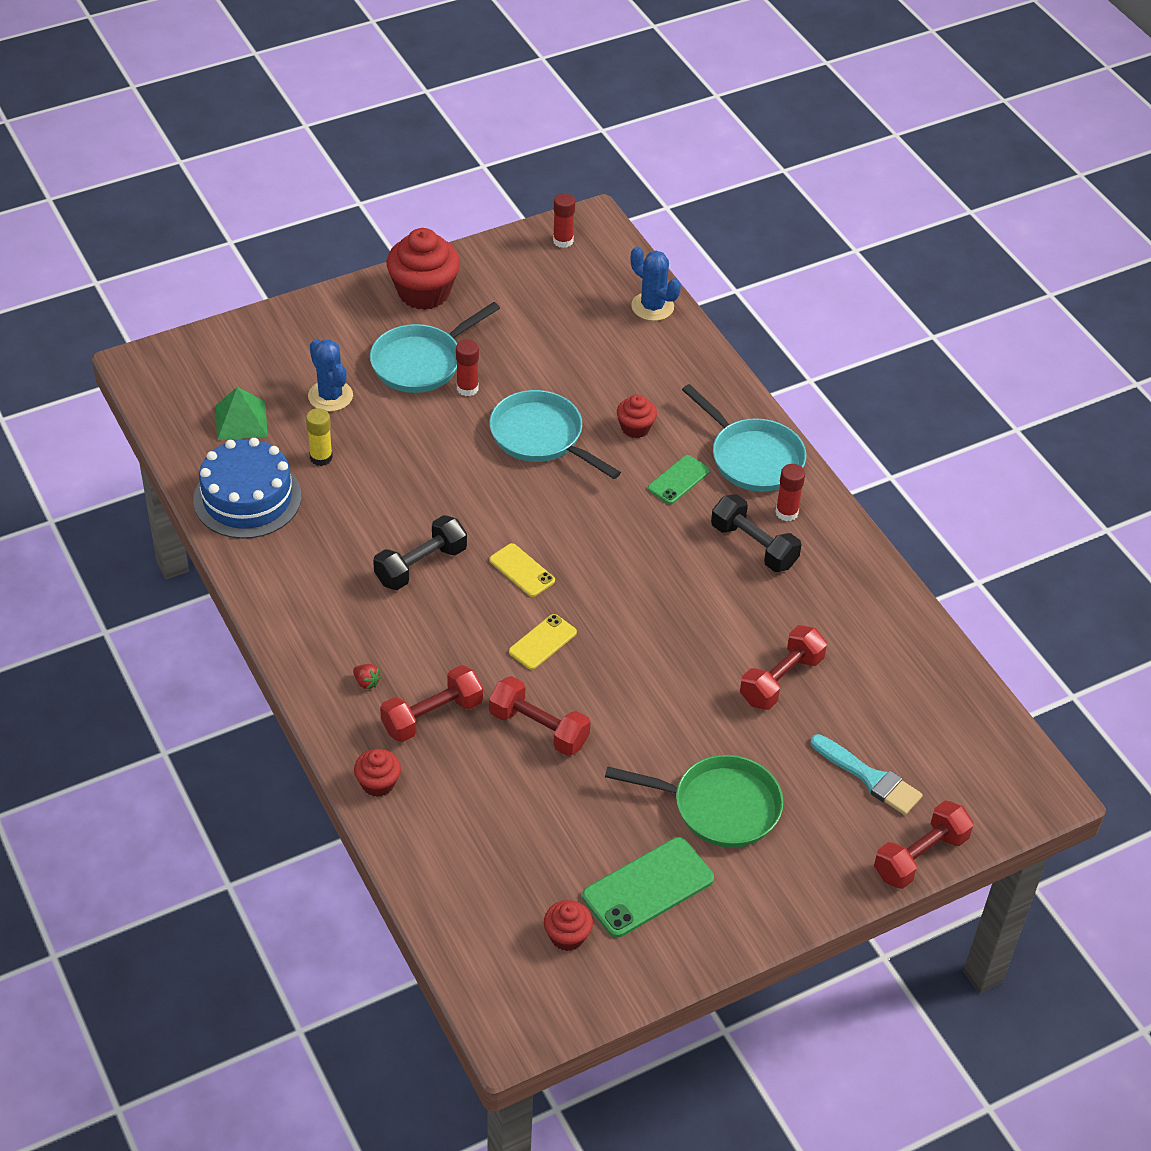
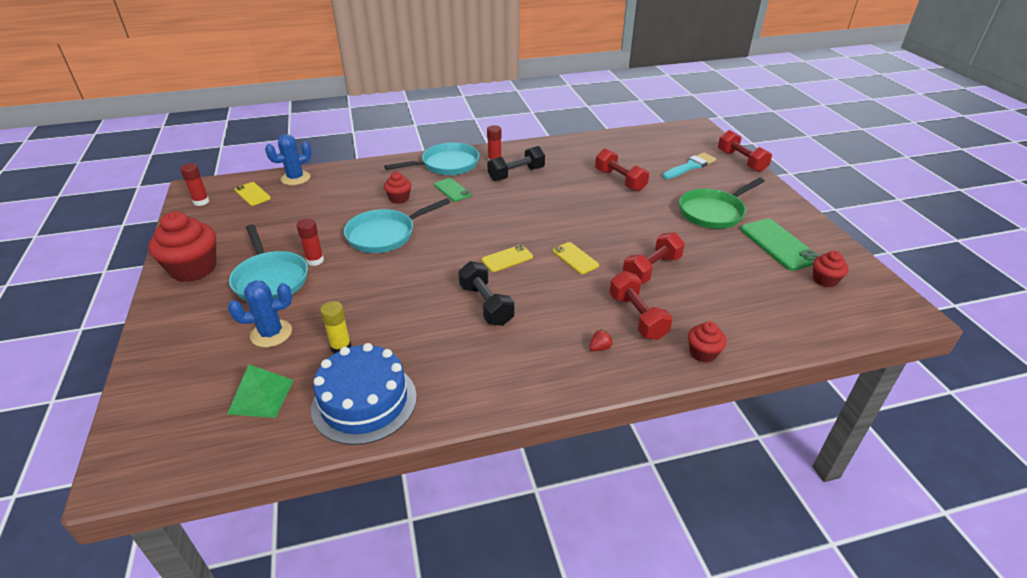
camera: 75 degrees left, 10 degrees down
green pan [605,755,783,848] -> green pan turned 150 degrees counterclockwise [679,178,765,229]
none -> yellow phone [235,182,271,206]

